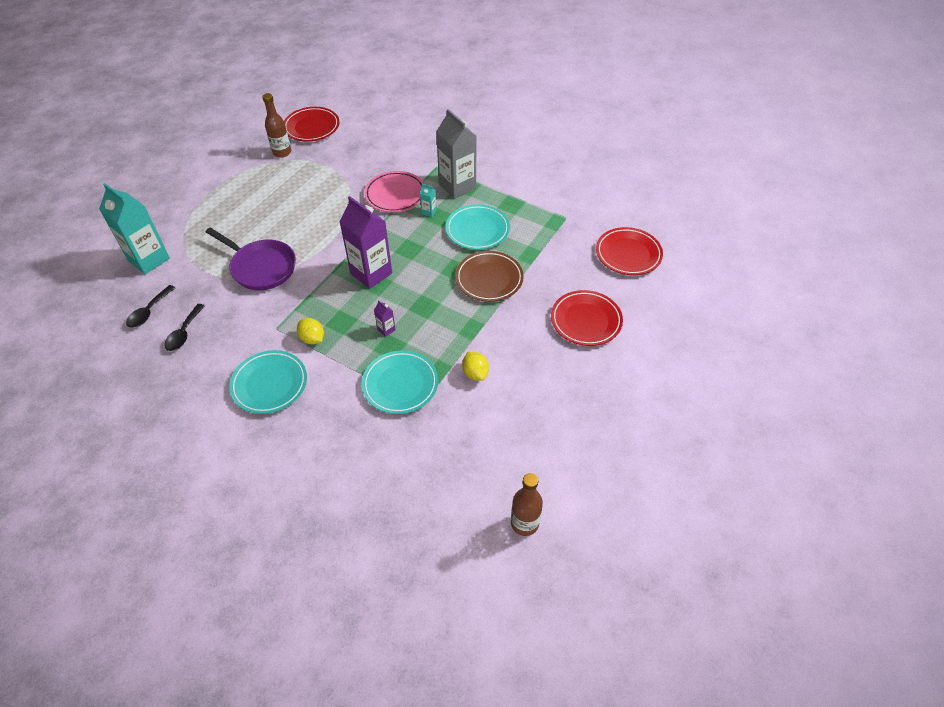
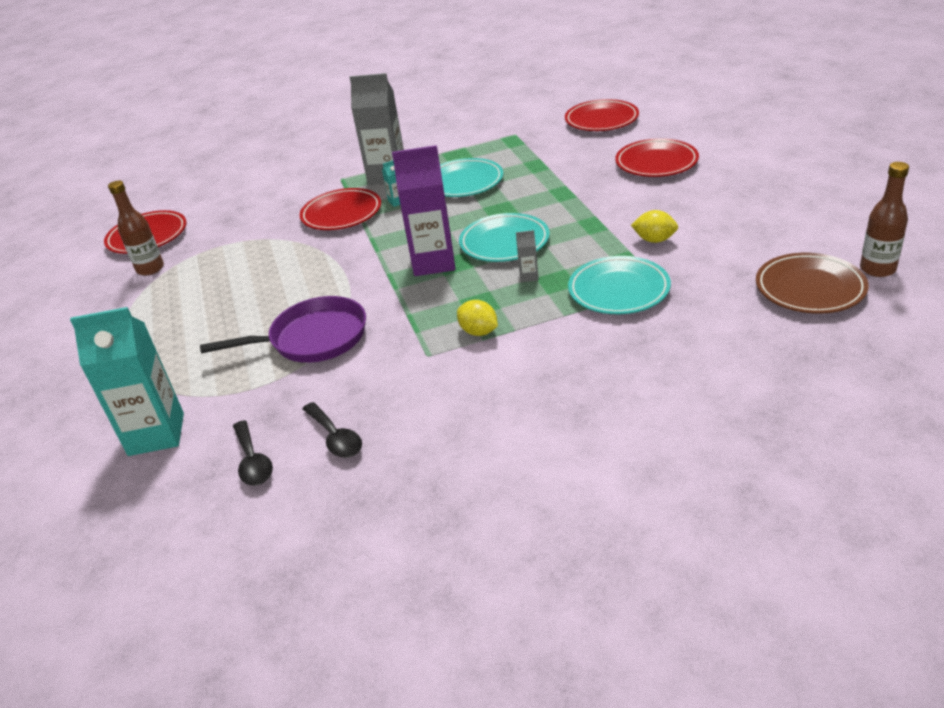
camera: 45 degrees left, 15 degrees down
turquoise plate [229,350,307,414] -> turquoise plate moved to [459,213,550,262]
yellow lemon [297,318,324,344] -> yellow lemon turned 45 degrees clockwise [457,300,498,336]
pink plate [364,171,424,212] -> red plate [300,188,381,230]
purple carton [374,300,396,337] -> grey carton [516,230,539,282]
brown plate [455,251,524,302] -> brown plate moved to [756,253,868,314]

